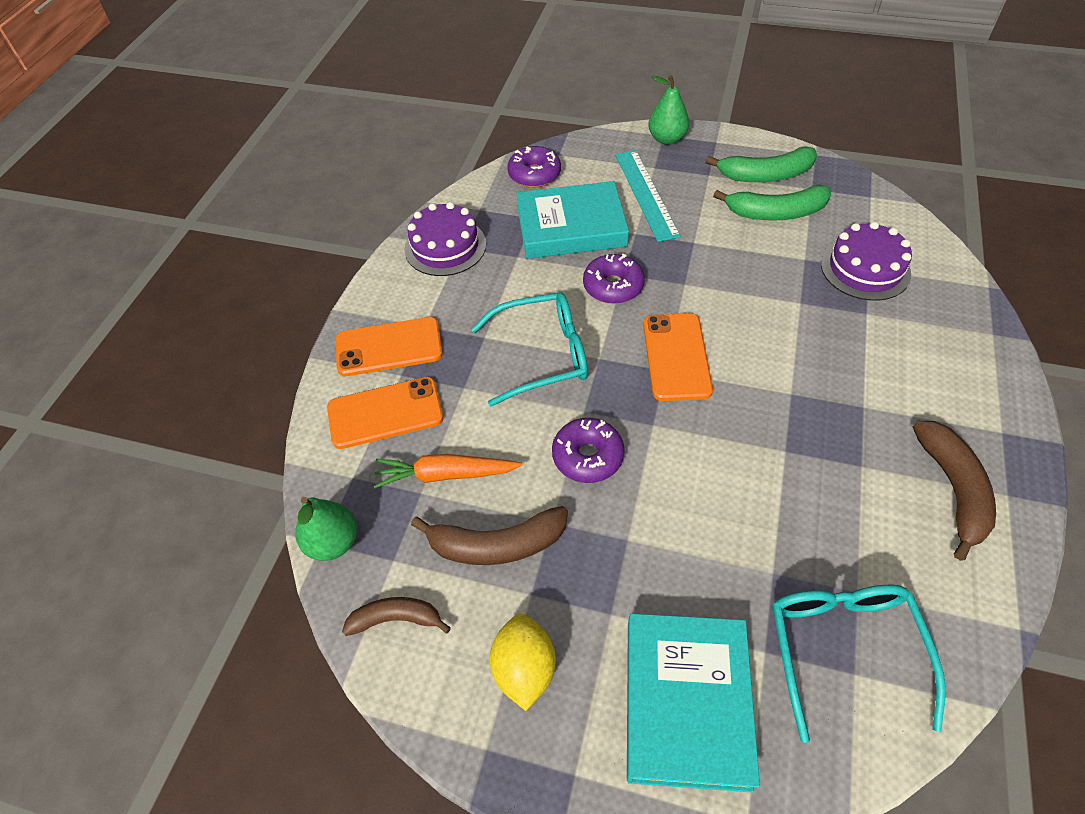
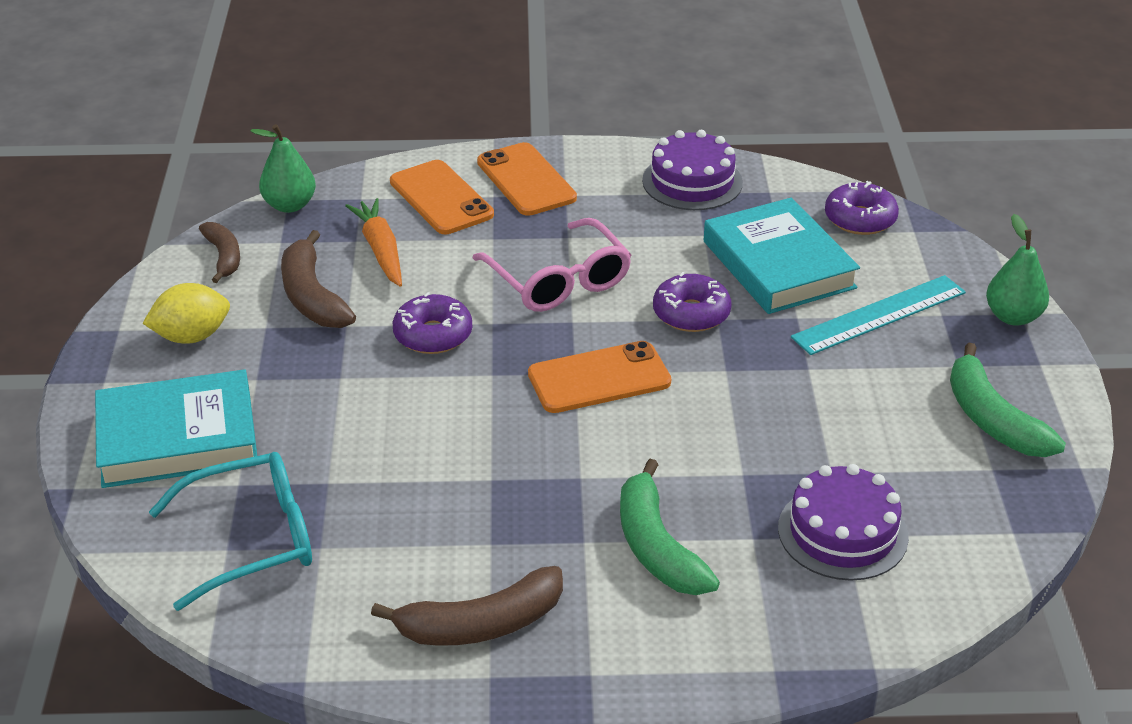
camera: 70 degrees right, 15 degrees down
turquoise glasses [471,292,588,406] -> pink glasses [473,218,631,312]
green banana [713,185,831,221] -> green banana moved to [620,459,720,595]

